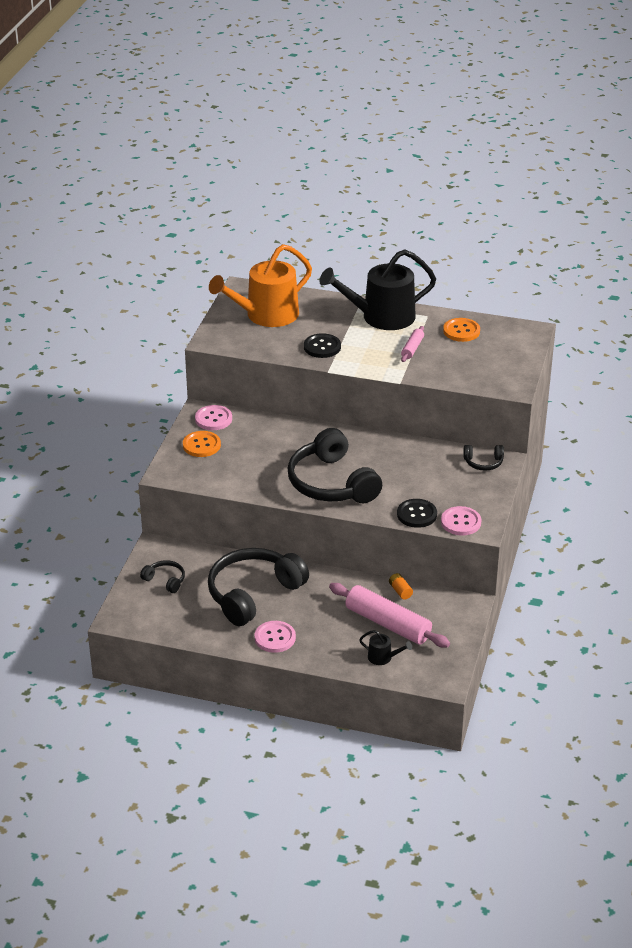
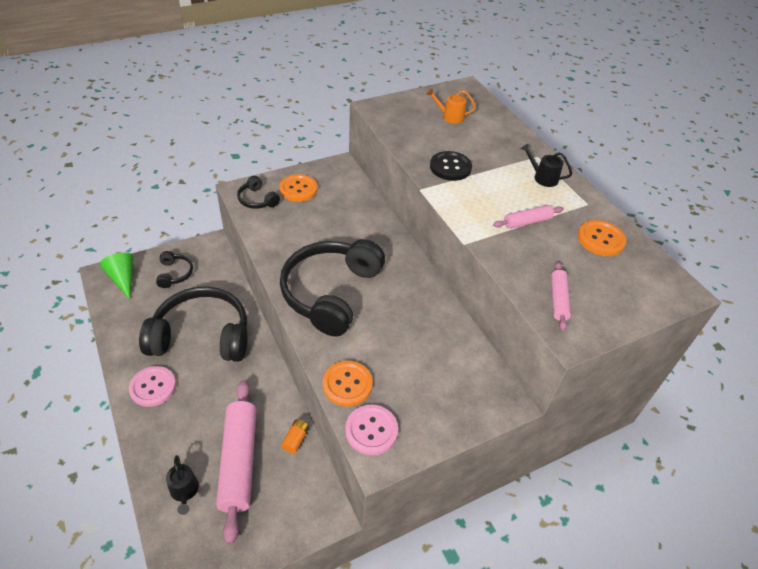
camera: 45 degrees right, 10 degrees up
pink button [195,405,232,430] -> none
orange watering can [209,244,312,327] -> orange watering can [426,88,476,124], size x0.40
black watering can [320,249,436,330] -> black watering can [521,143,572,187], size x0.40
black button [397,499,437,528] -> orange button [323,361,373,406]
black headphones [463,445,504,471] -> black headphones moved to [237,176,280,209]
none -> green cone [100,253,134,300]
none -> pink rolling pin [551,262,571,331]

